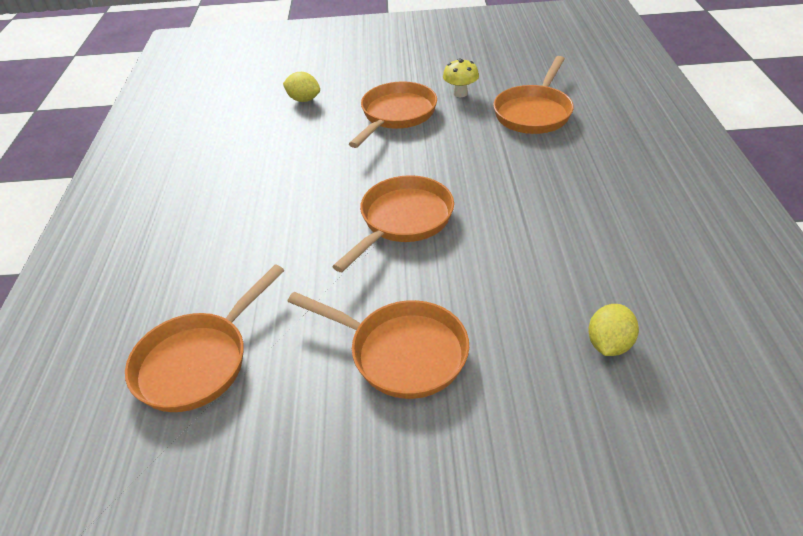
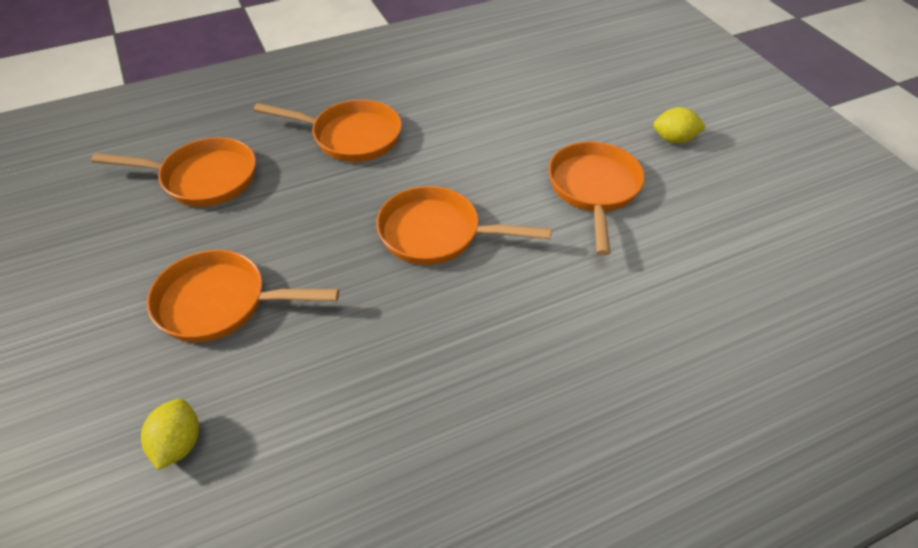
camera: 115 degrees left, 5 degrees up
orange pan [125,264,284,412] -> orange pan moved to [254,100,402,162]
yellow mushroom [443,58,479,97] -> none
yellow lemon [588,304,639,356] -> yellow lemon moved to [653,107,706,144]

